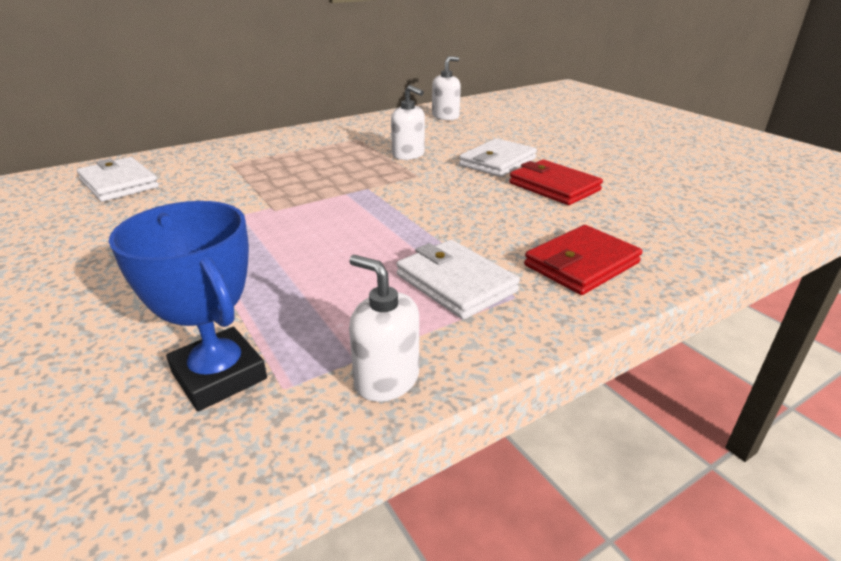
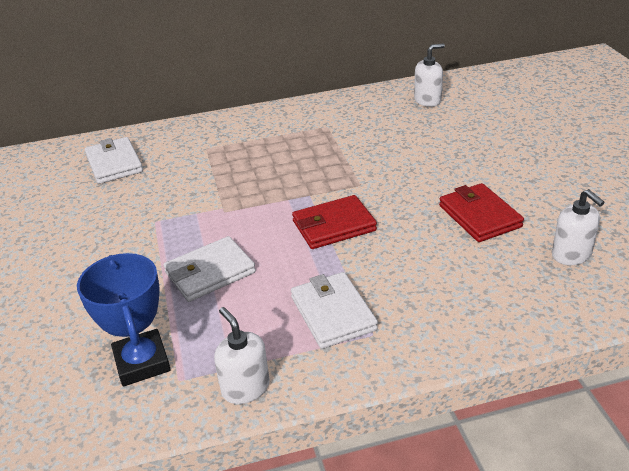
camera: 20 degrees right, 5 degrees up
white soap dispenser [391,85,425,160] -> white soap dispenser moved to [552,189,605,265]
white wallet [459,138,537,177] -> white wallet moved to [164,236,256,302]
red wallet [524,225,643,295] -> red wallet moved to [292,195,377,249]

